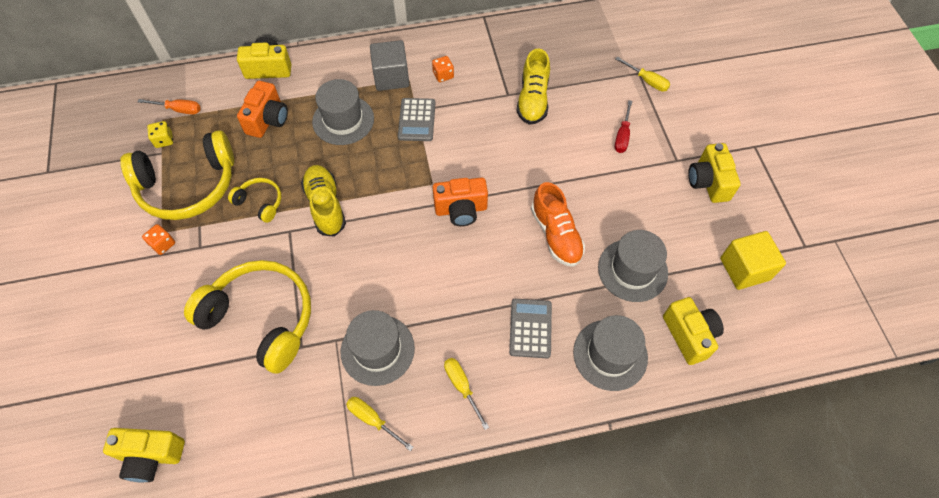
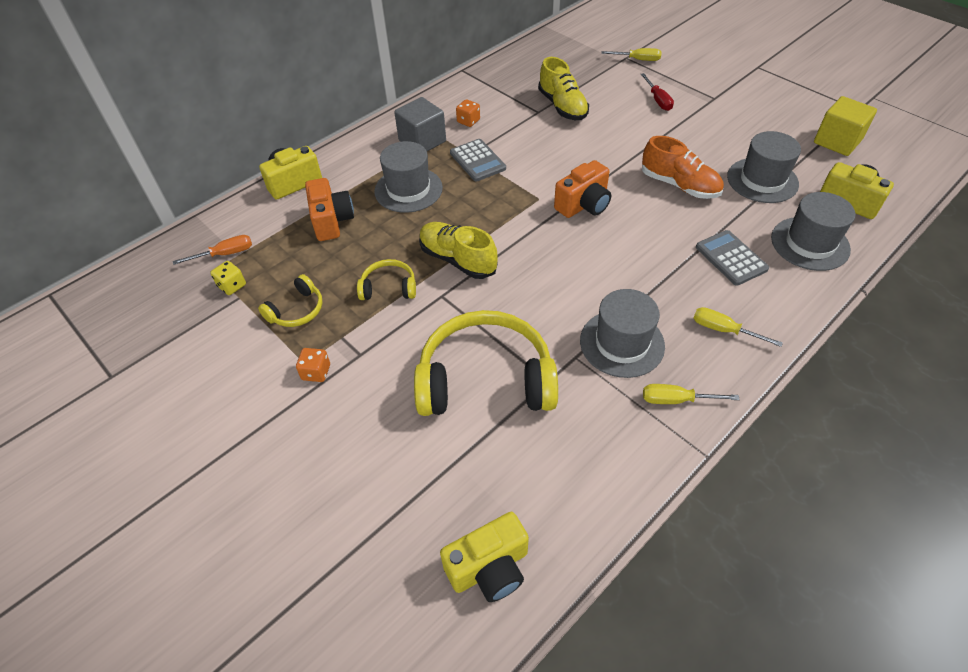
camera: 30 degrees left, 10 degrees down
yellow headphones [120,130,234,220] -> yellow headphones [258,274,323,327], size x0.47
yellow camera [688,143,741,203] -> none

